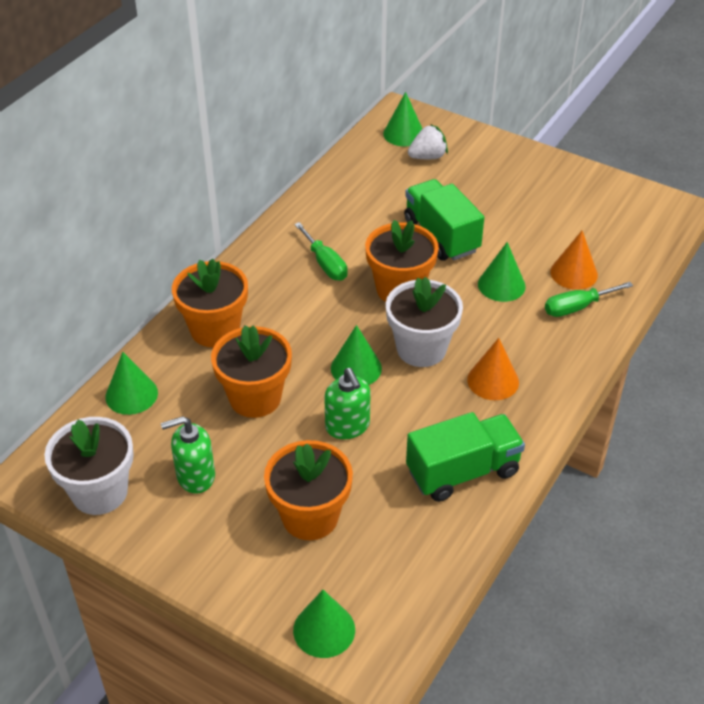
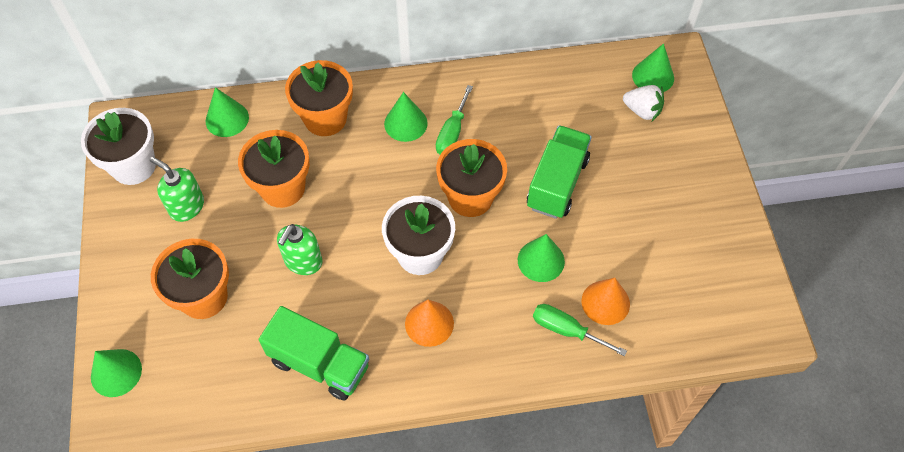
camera: 50 degrees right, 15 degrees up
green cone [331,325,382,385] -> green cone moved to [384,92,428,142]

